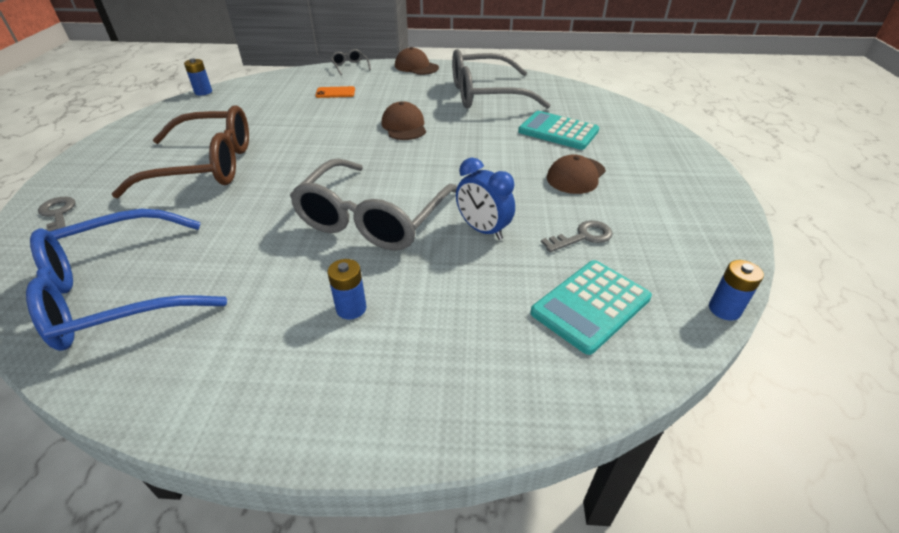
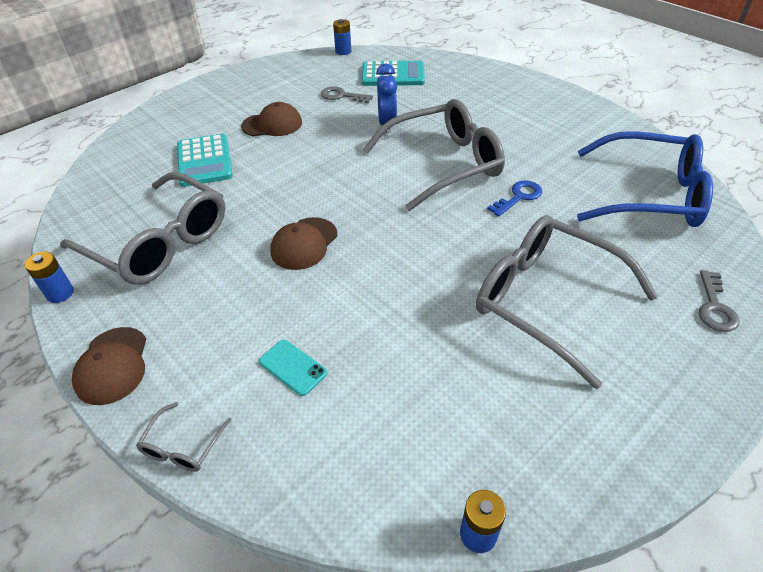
camera: 135 degrees left, 5 degrees up
brown glasses [112,106,249,198] -> grey glasses [476,215,658,389]
orange phone [315,86,355,98] -> turquoise phone [259,340,327,396]
blue battery [327,259,366,319] -> blue battery moved to [25,252,74,303]
none -> blue key [487,180,542,216]

